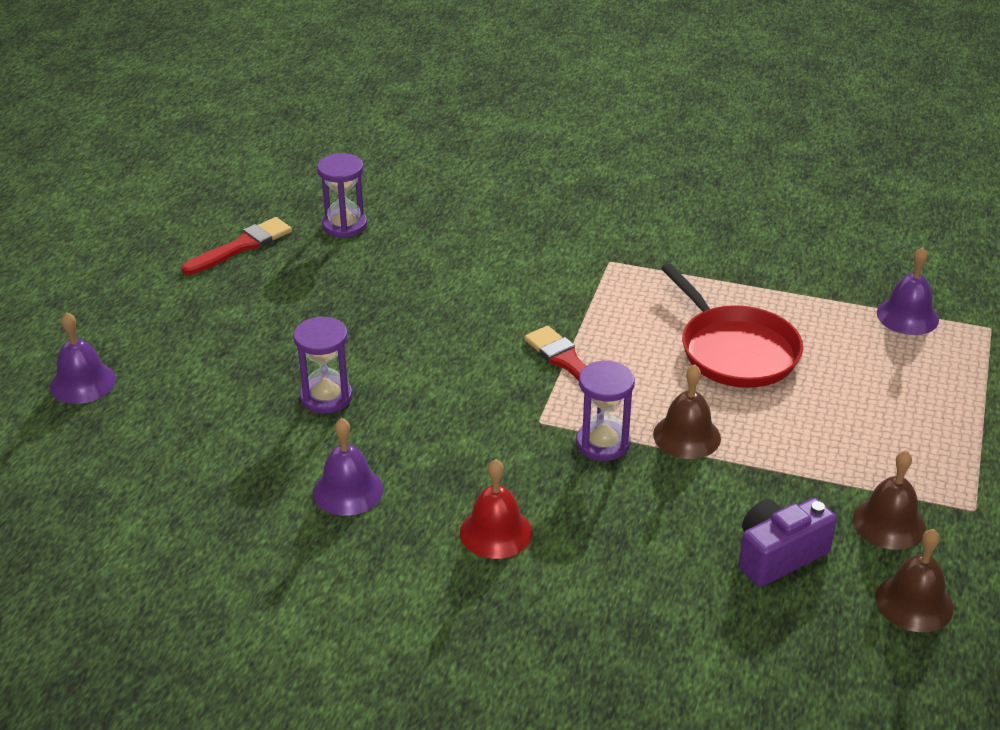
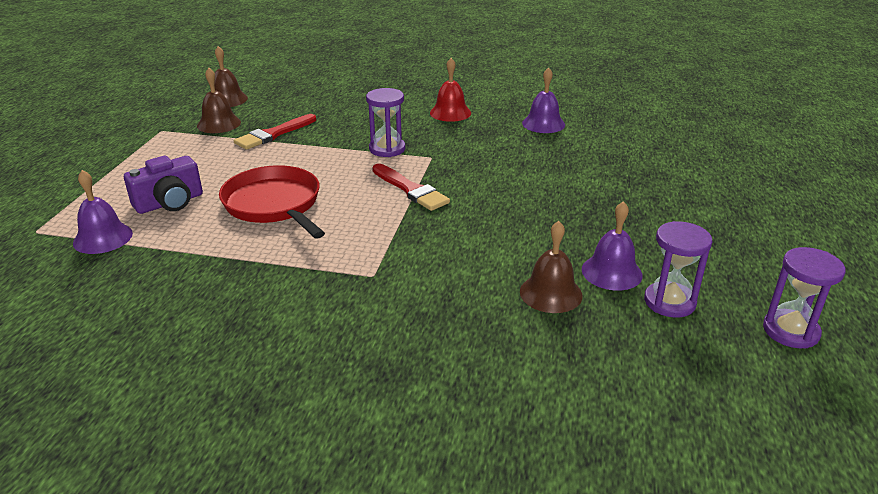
camera: 175 degrees right, 5 degrees down
purple bell [50,312,116,404] -> purple bell moved to [582,201,643,290]
red brush [182,217,292,275] -> red brush moved to [234,114,316,150]
purple hourglass [293,316,352,414] -> purple hourglass moved to [763,247,846,349]
brown bell [653,364,721,459] -> brown bell moved to [520,221,583,313]
purple camera [739,498,837,587] -> purple camera moved to [124,156,203,214]

